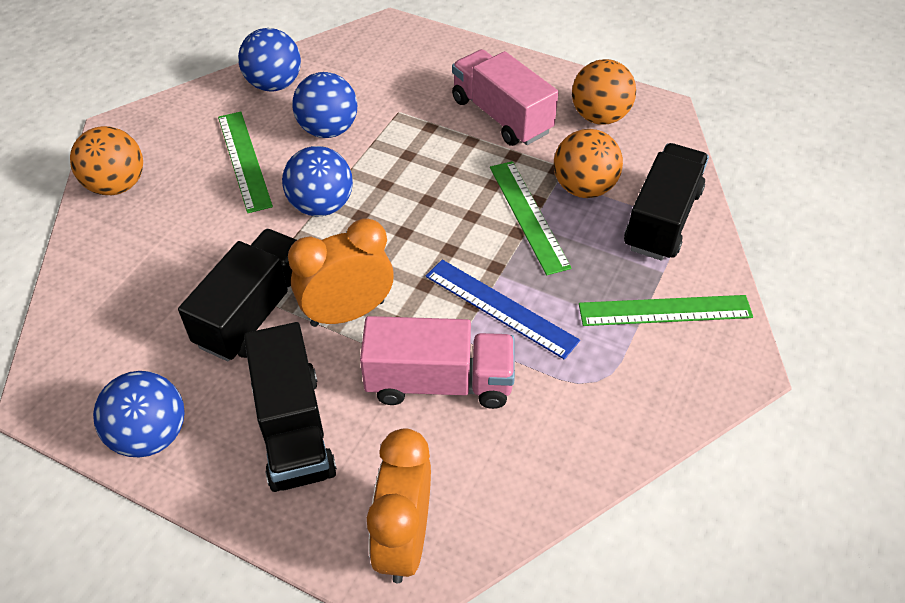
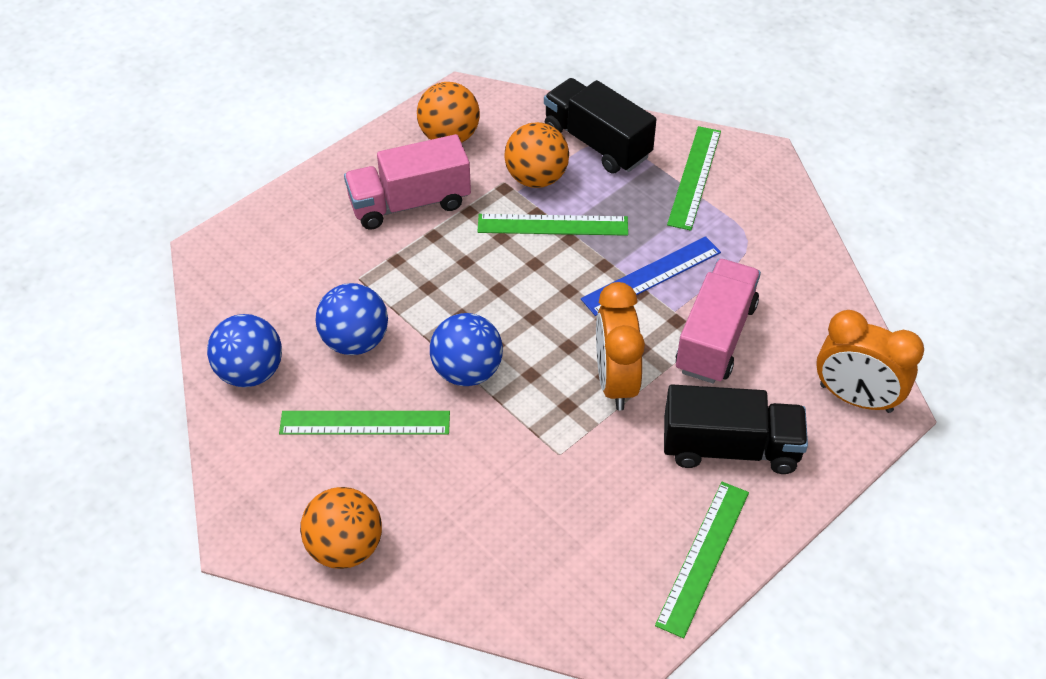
camera: 70 degrees left, 0 degrees up
blue ball [93,371,185,458] -> green ruler [655,482,749,638]
black truck [178,229,297,361] -> none

